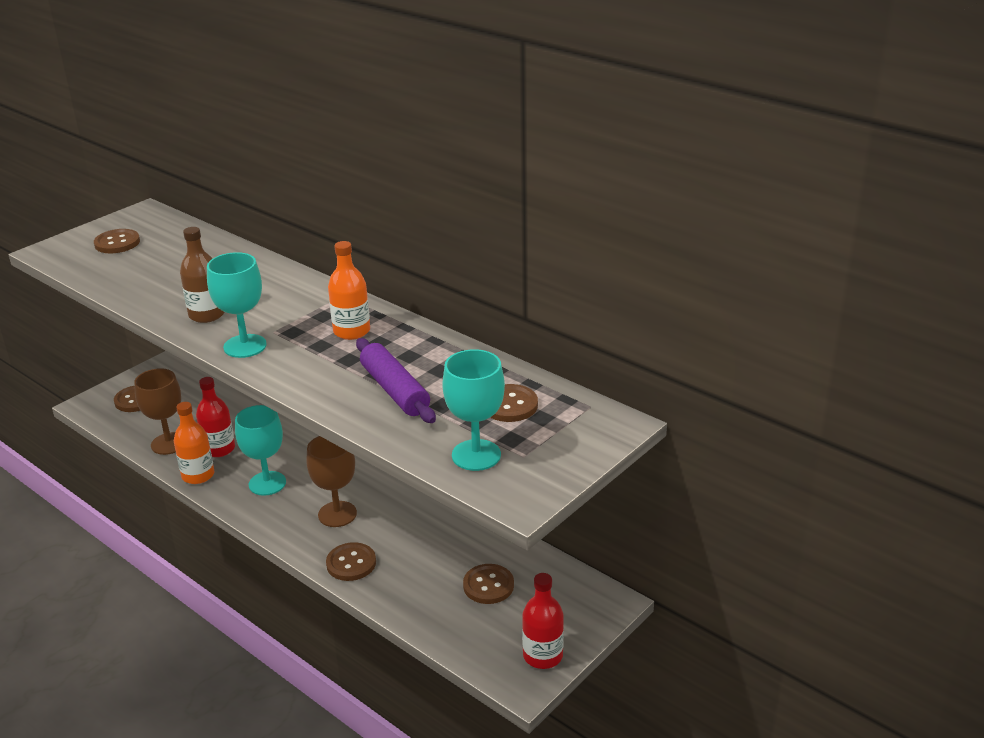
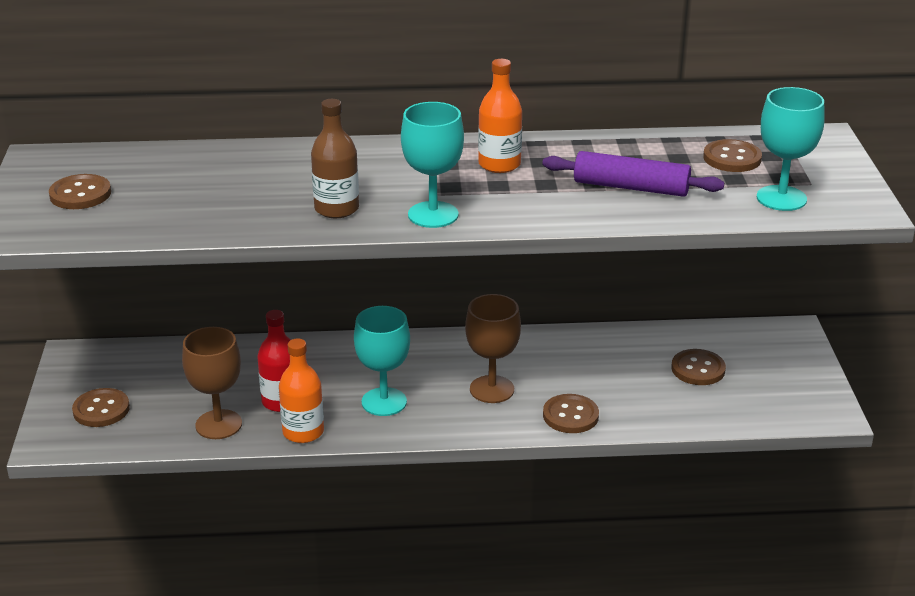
camera: 45 degrees left, 0 degrees up
red bottle [522,573,564,669] -> none

